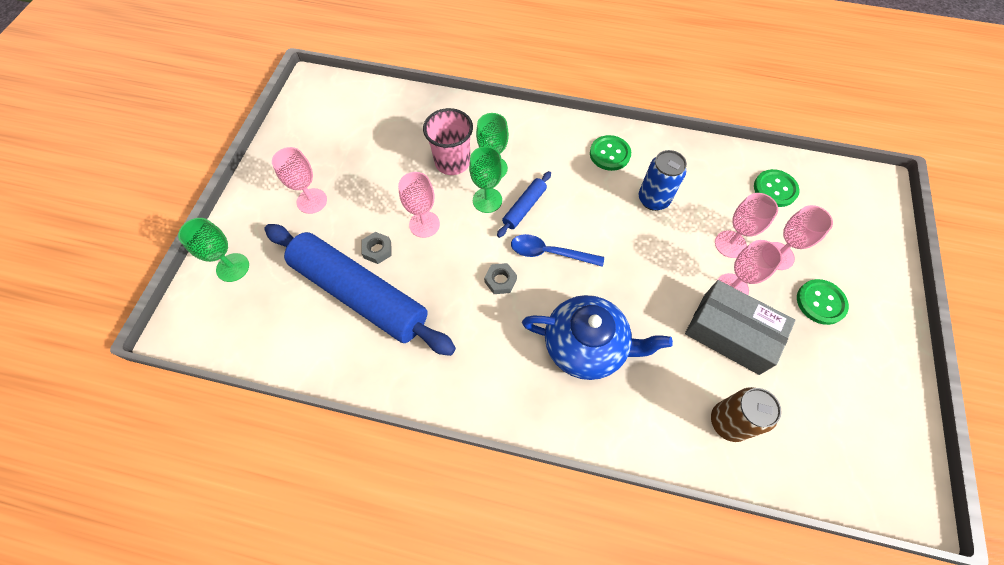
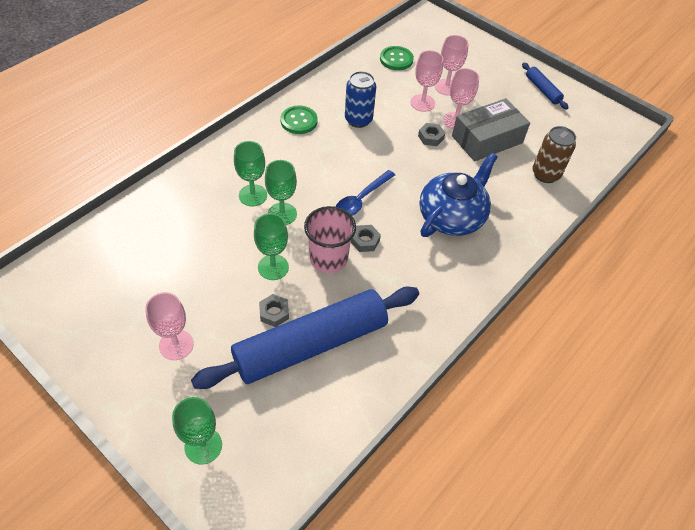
camera: 65 degrees left, 10 degrees down
pink goblet [398,172,440,238] -> green goblet [254,213,289,280]
pink cup [423,108,473,175] -> pink cup moved to [304,206,356,273]
blue rolling pin [497,171,551,238] -> blue rolling pin moved to [522,63,569,109]
green button [797,279,849,325] -> none
none -> grey nut [418,123,445,146]

